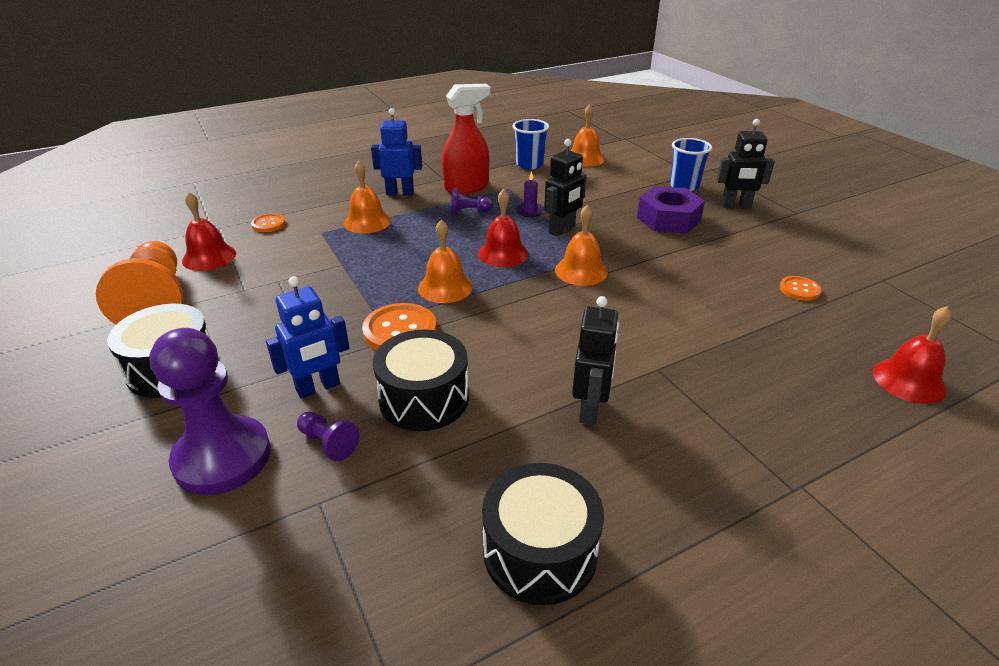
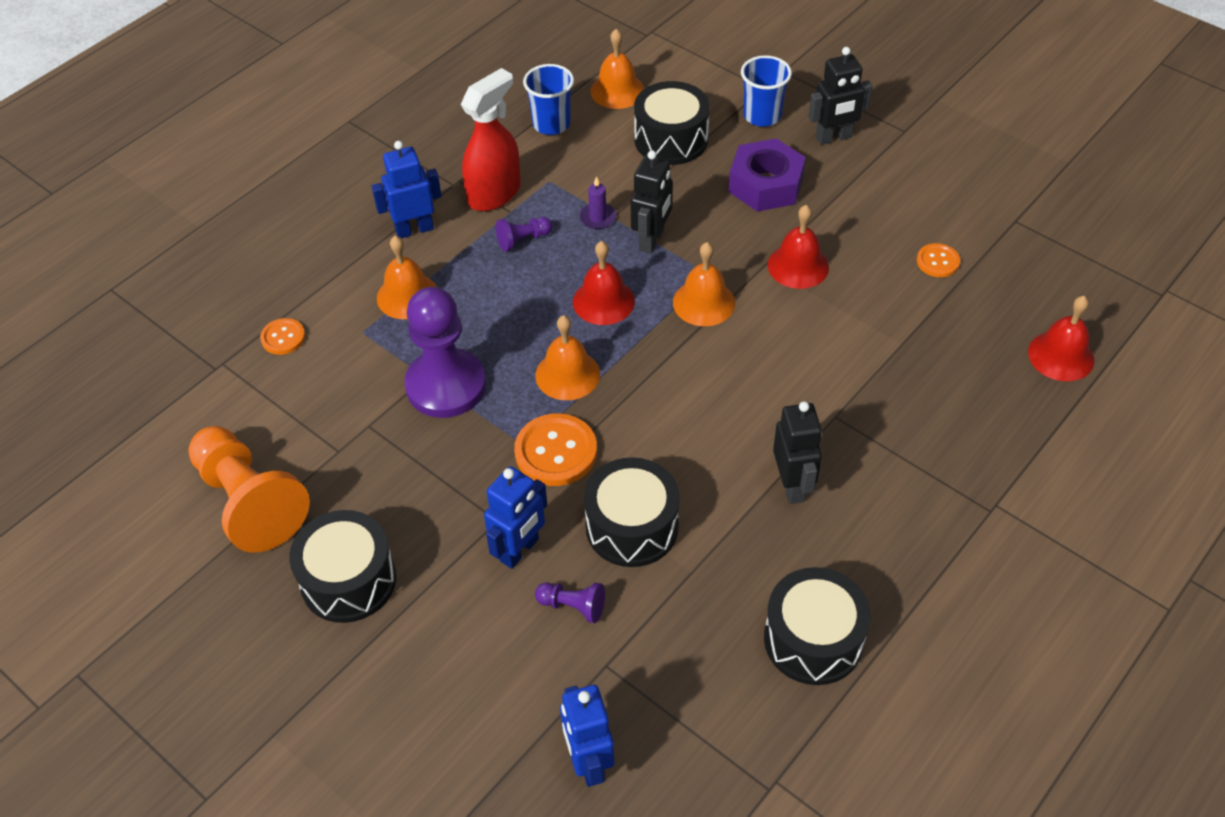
camera: 20 degrees left, 15 degrees up
purple pawn [150,328,271,495] -> purple pawn moved to [404,287,486,418]
red bell [182,192,236,271] -> red bell moved to [768,205,829,289]
none -> blue robot [560,685,614,787]
none -> black drum [634,81,710,165]

